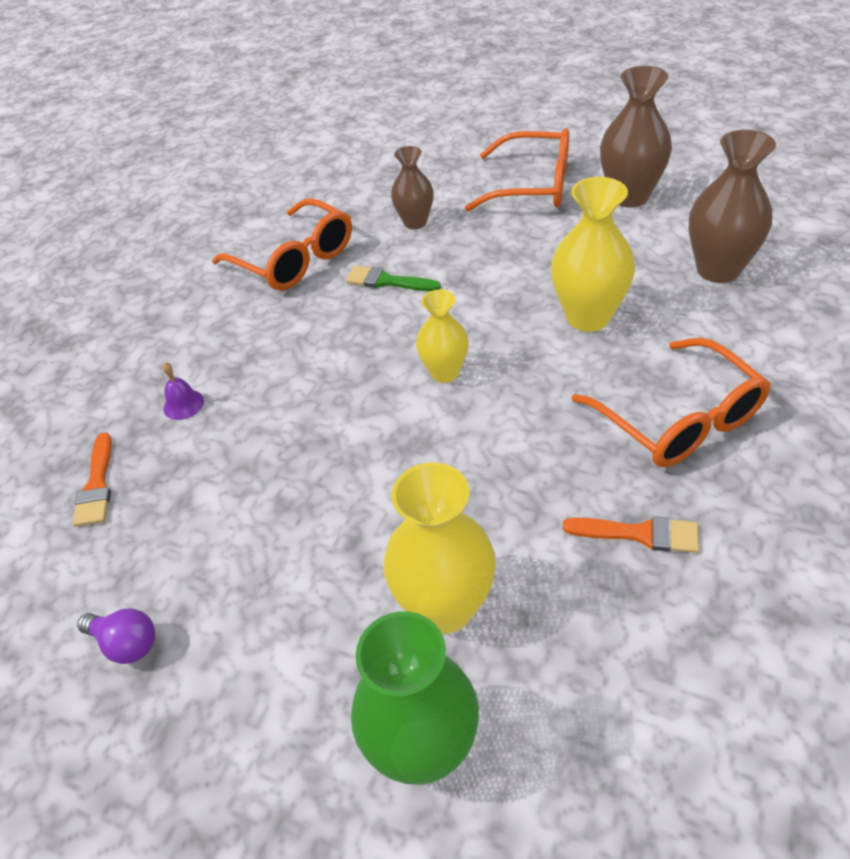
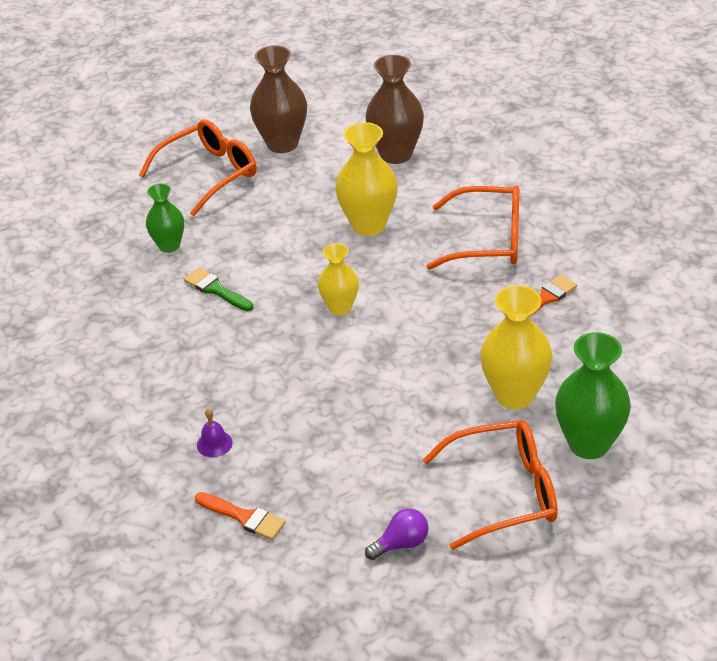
camera: 55 degrees left, 5 degrees down
orange glasses [212,198,352,290] -> orange glasses moved to [423,420,558,550]
green brush [346,266,441,291] -> green brush turned 75 degrees clockwise [184,268,253,311]
brown vase [391,146,434,229] -> green vase [146,183,184,253]

